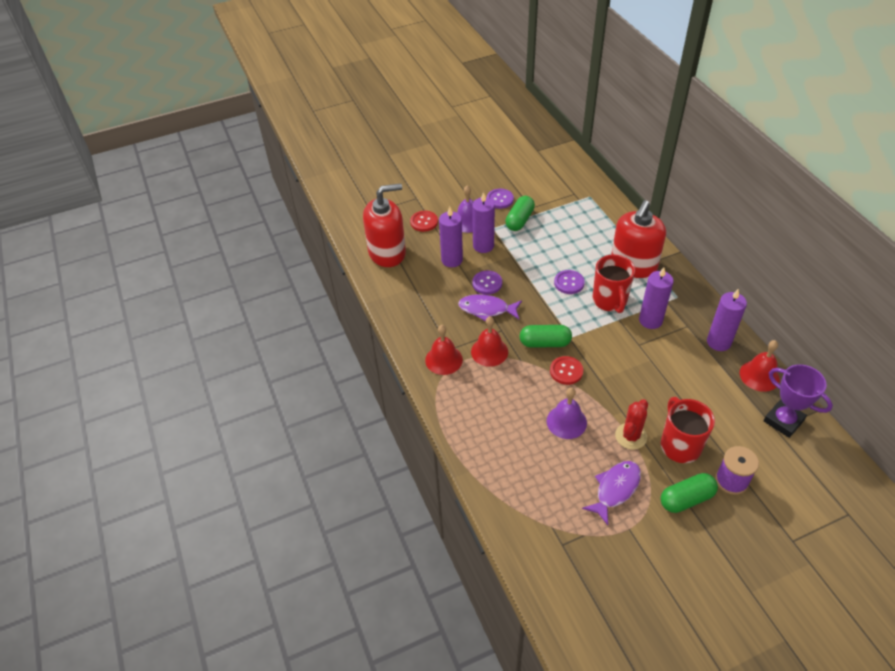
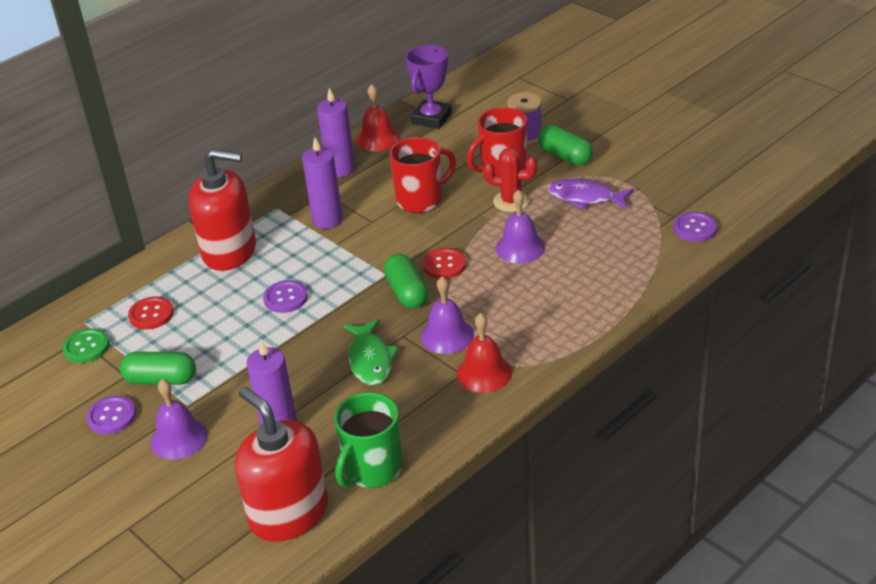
camera: 110 degrees left, 10 degrees down
red button [410,211,438,232] -> red button moved to [128,297,174,330]
purple fish [458,294,522,321] -> green fish [343,319,399,385]
red bell [471,316,508,367] -> purple bell [421,277,474,354]
purple candle [472,192,495,253] -> none
purple button [472,271,502,295] -> purple button moved to [673,212,717,242]
red mug [592,255,635,313] -> red mug moved to [389,137,456,213]
none -> green button [62,328,109,363]
none -> green mug [334,392,402,488]

